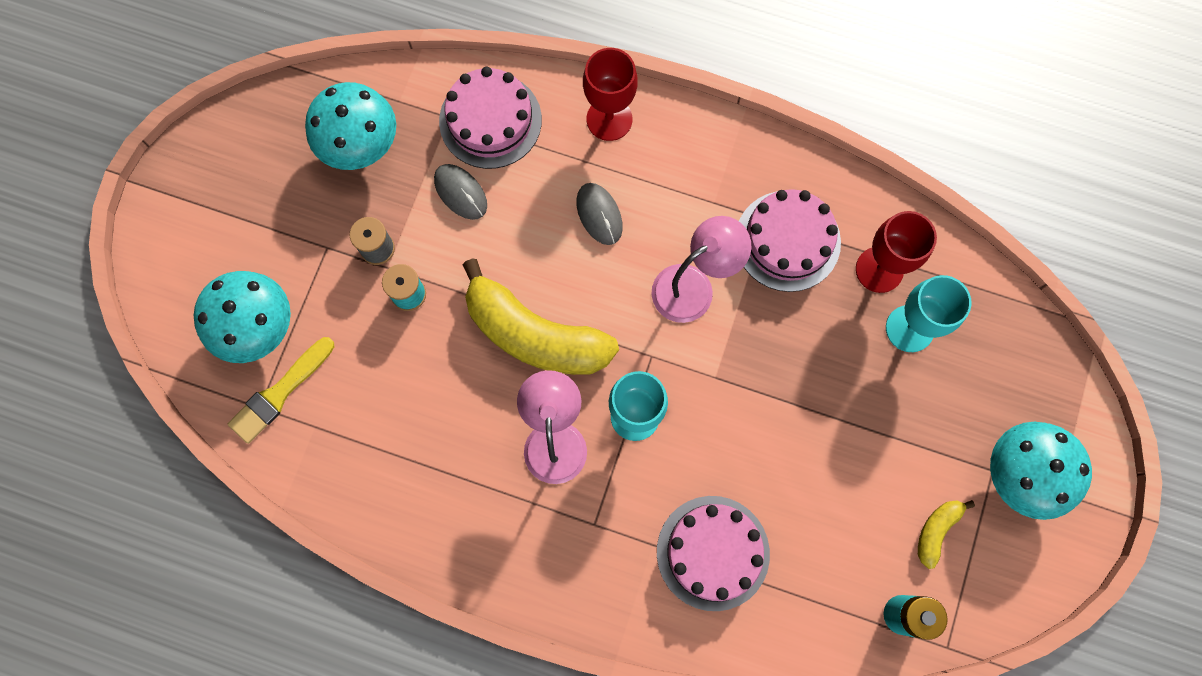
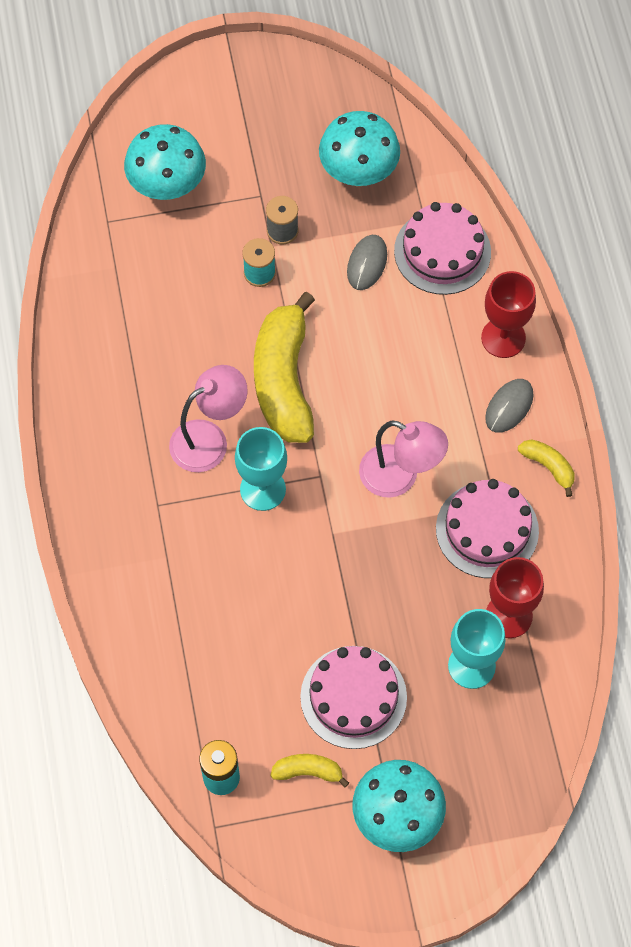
camera: 60 degrees right, 10 degrees down
yellow brush [227,337,334,444] -> none
grey mouse [576,183,623,245] -> grey mouse moved to [485,379,533,433]
pink cake [657,496,770,611] -> pink cake moved to [300,646,407,749]
none -> yellow banana [518,440,574,497]

